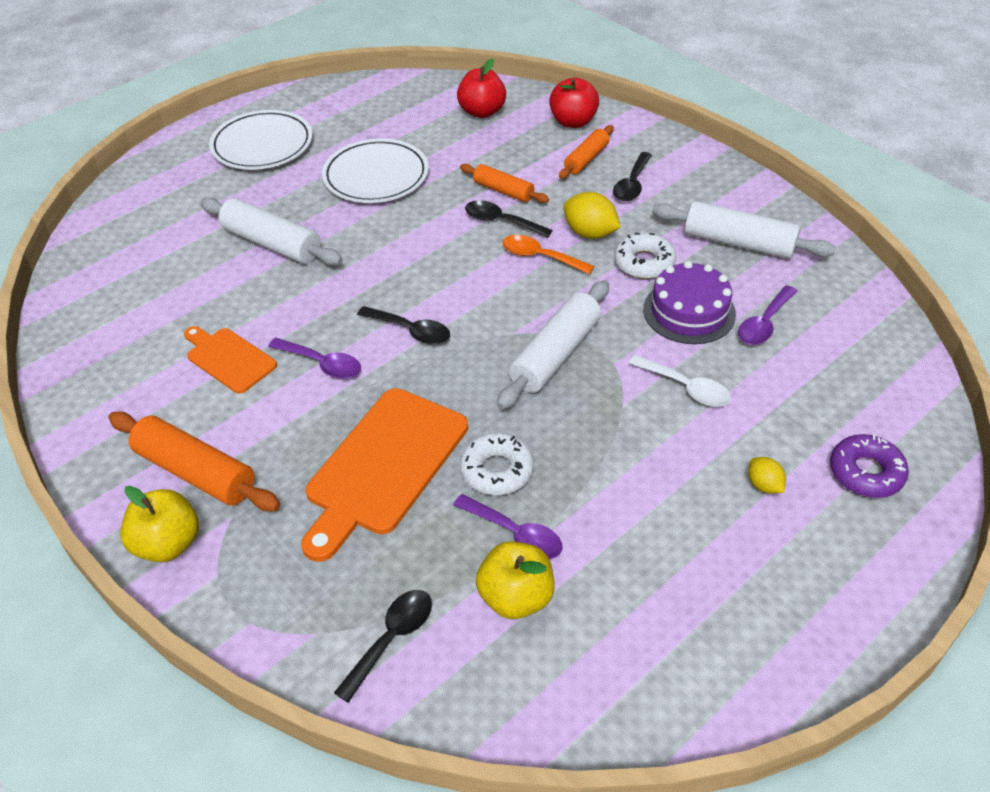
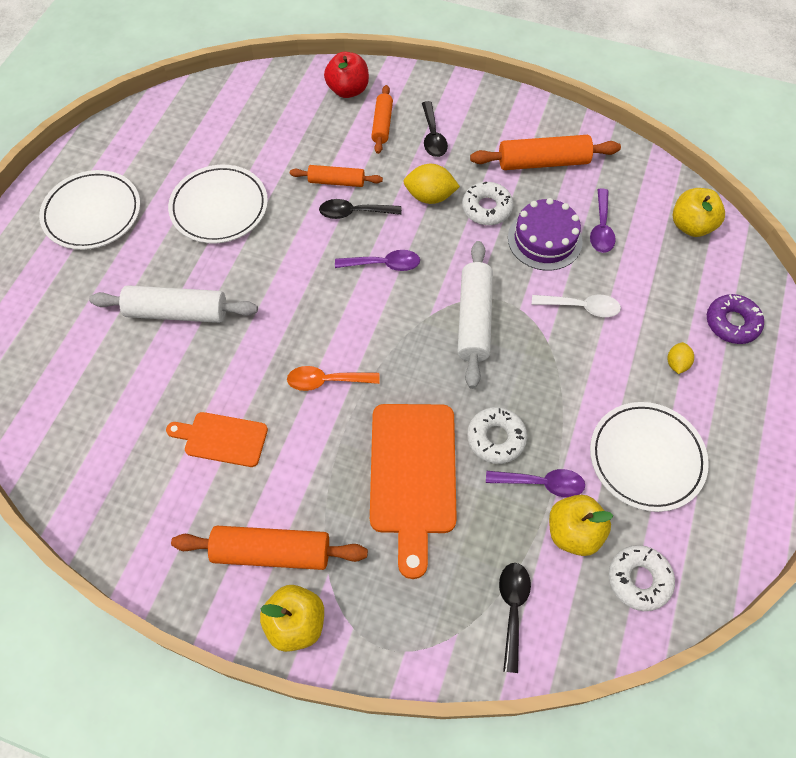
camera: 30 degrees left, 15 degrees up
purple spoon [268,338,361,379] -> purple spoon moved to [335,250,420,271]
black spoon [357,306,450,345] -> none
red apple [457,58,506,118] -> none
orange spoon [502,235,594,274] -> orange spoon moved to [287,366,380,391]
white rolling pin [652,201,836,259] -> orange rolling pin [470,135,621,170]
yellow lemon [748,457,786,494] -> yellow lemon turned 75 degrees clockwise [668,342,694,374]
none -> white plate [590,402,709,512]
none -> white donut [609,545,675,611]
none -> yellow apple [673,188,725,237]

